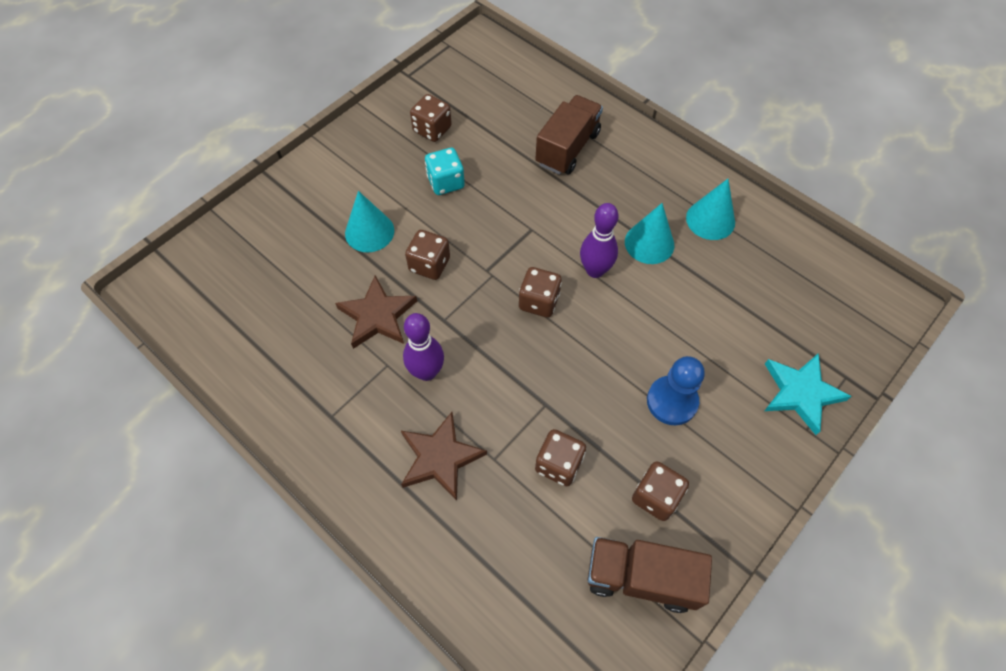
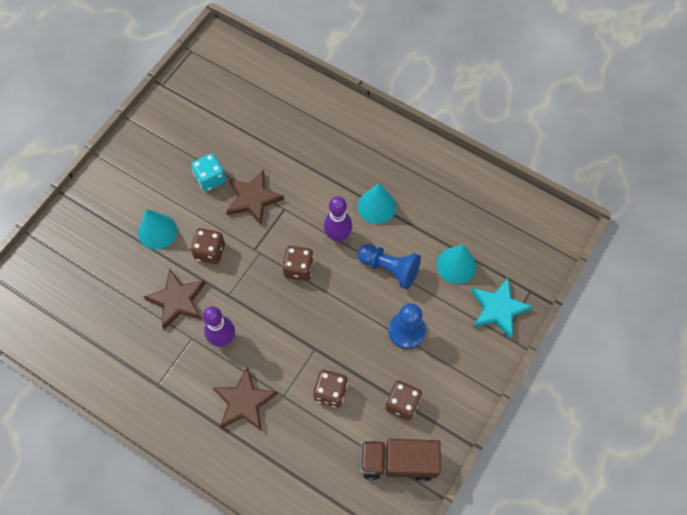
camera: 10 degrees left, 5 degrees up
brown dice [410,94,452,142] -> none
brown truck [535,95,603,175] -> none
turquoise cone [686,179,735,240] -> turquoise cone moved to [437,245,476,284]
none -> brown star [226,170,284,225]
none -> blue pawn [358,244,421,289]

